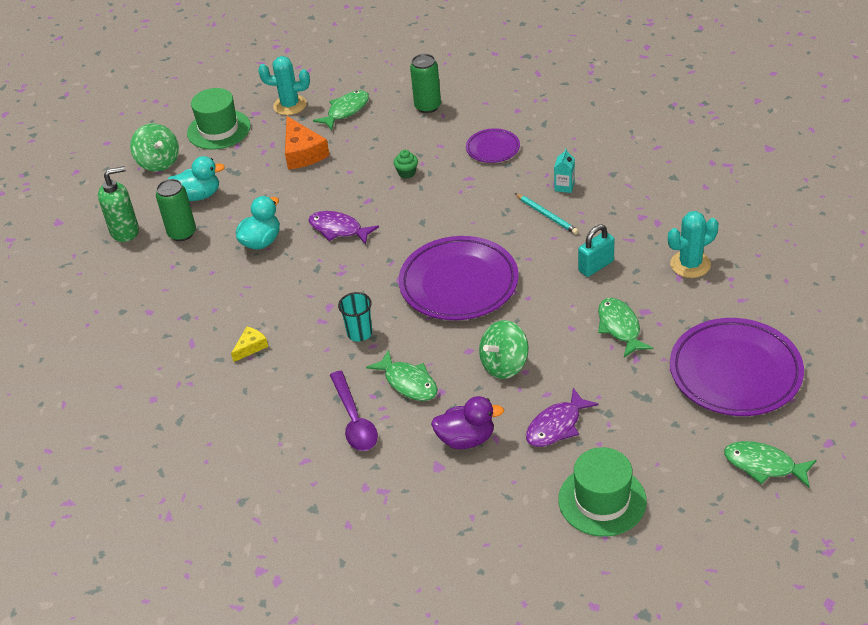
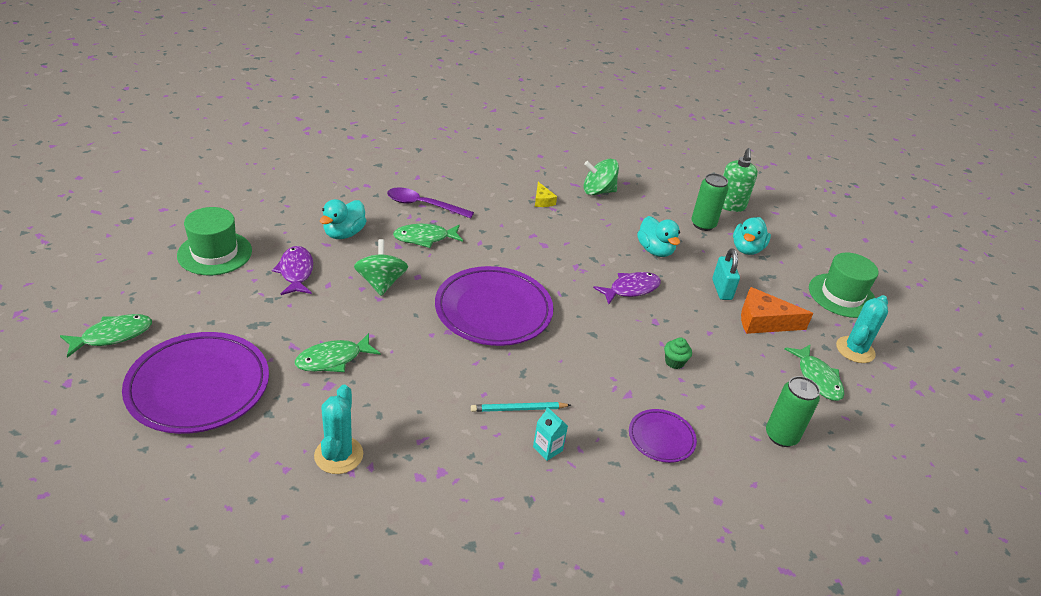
camera: 115 degrees right, 5 degrees down
green spinning top [130,123,179,172] -> green spinning top moved to [584,159,619,195]
turquoise cup [338,292,372,342] -> none
purple duck [431,396,504,449] -> turquoise duck [320,199,366,239]
turquoise padlock [578,224,615,277] -> turquoise padlock moved to [712,249,740,300]
green fish [598,298,653,357] -> green fish turned 135 degrees clockwise [295,333,380,372]

